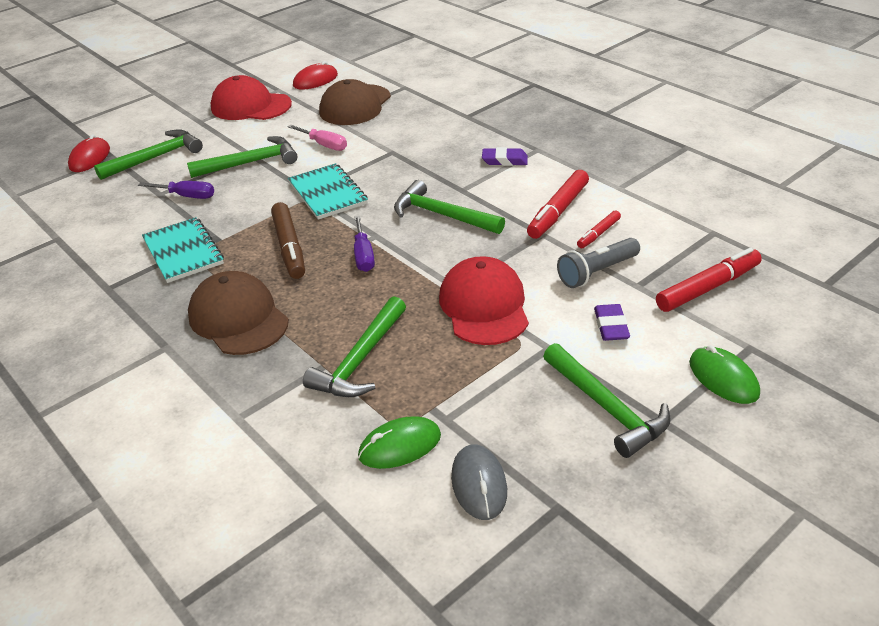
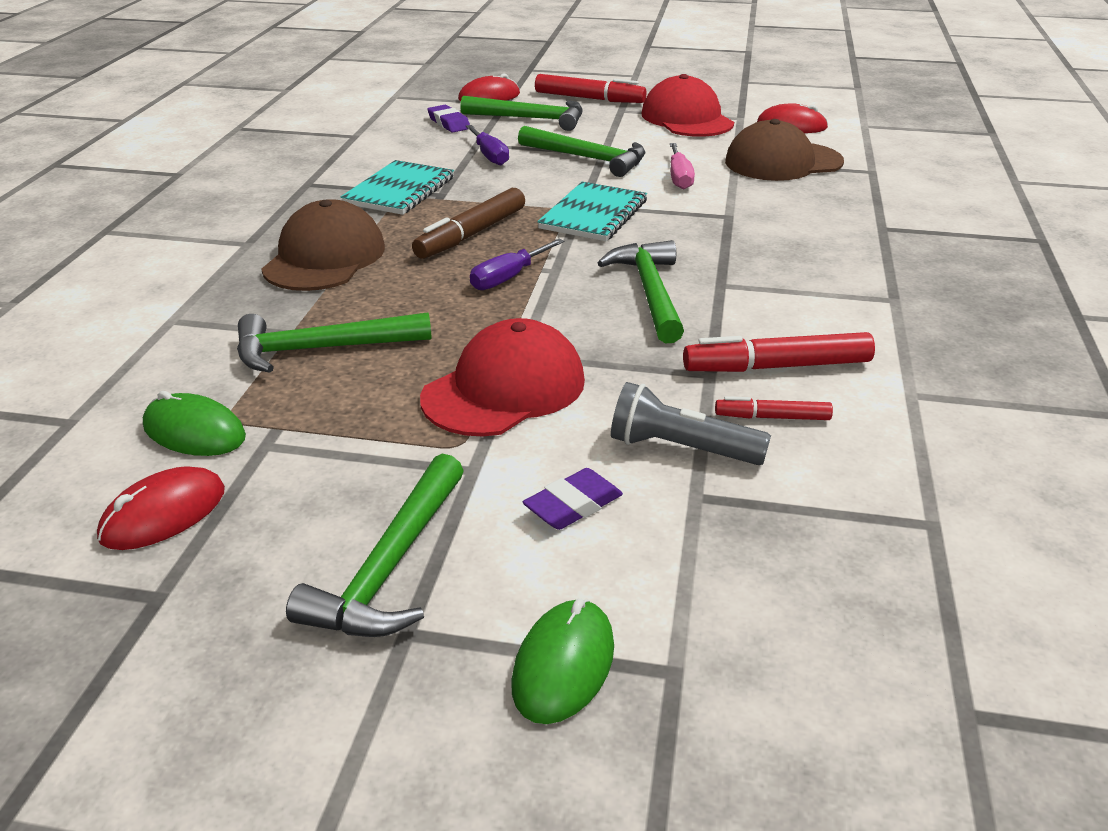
camera: 50 degrees right, 5 degrees down
grey mouse [451,444,507,520] -> red mouse [97,466,225,550]
purple eraser [482,147,528,166] -> purple eraser moved to [427,105,470,133]
red marker [656,248,762,312] -> red marker moved to [535,74,646,103]

